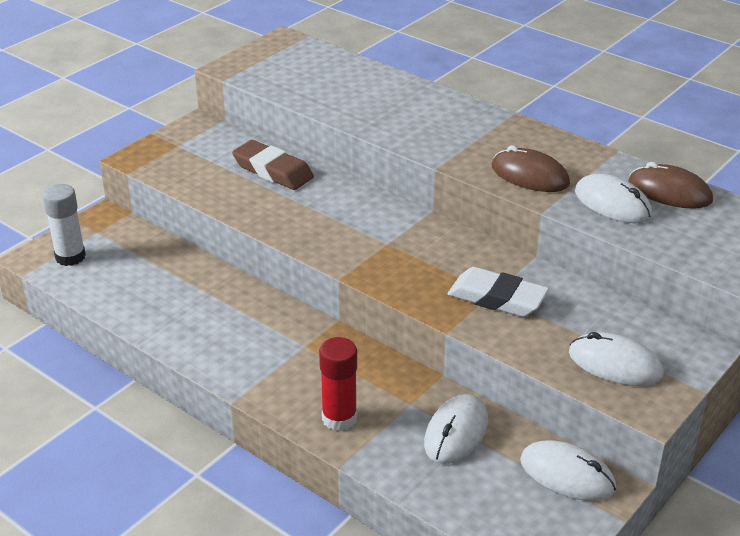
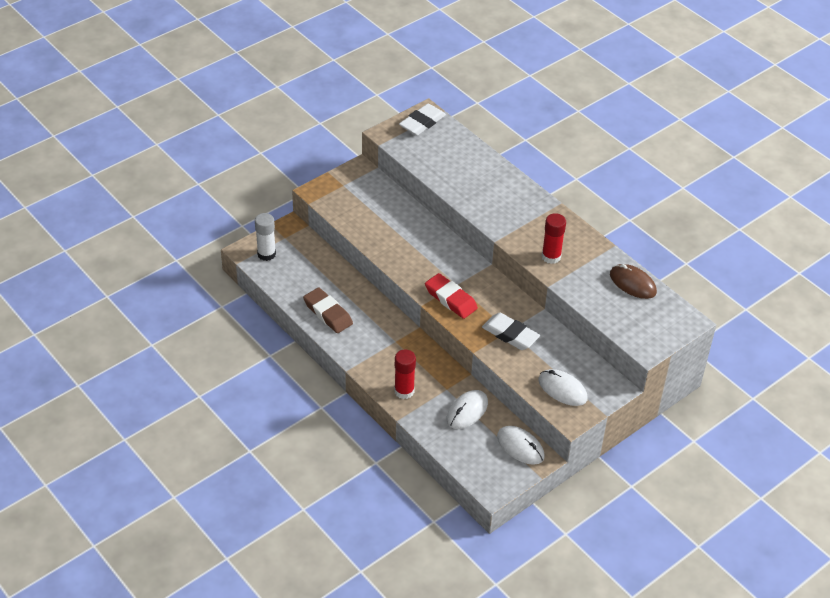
camera: 10 degrees right, 10 degrees up
brown eraser [232,140,314,190] -> brown eraser moved to [303,287,353,333]
brown mouse [491,145,570,192] -> red glue stick [542,213,566,264]
white mouse [575,174,652,223] -> none
none -> white eraser [399,103,446,135]
none -> red eraser [425,273,478,319]

